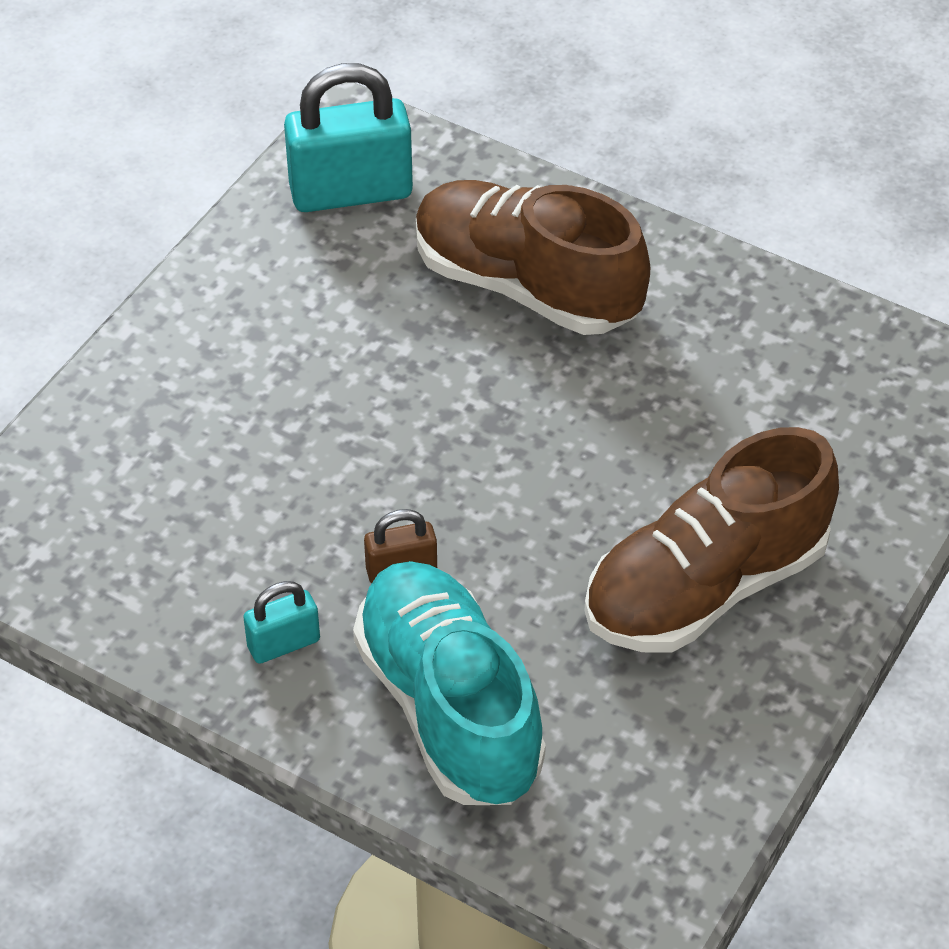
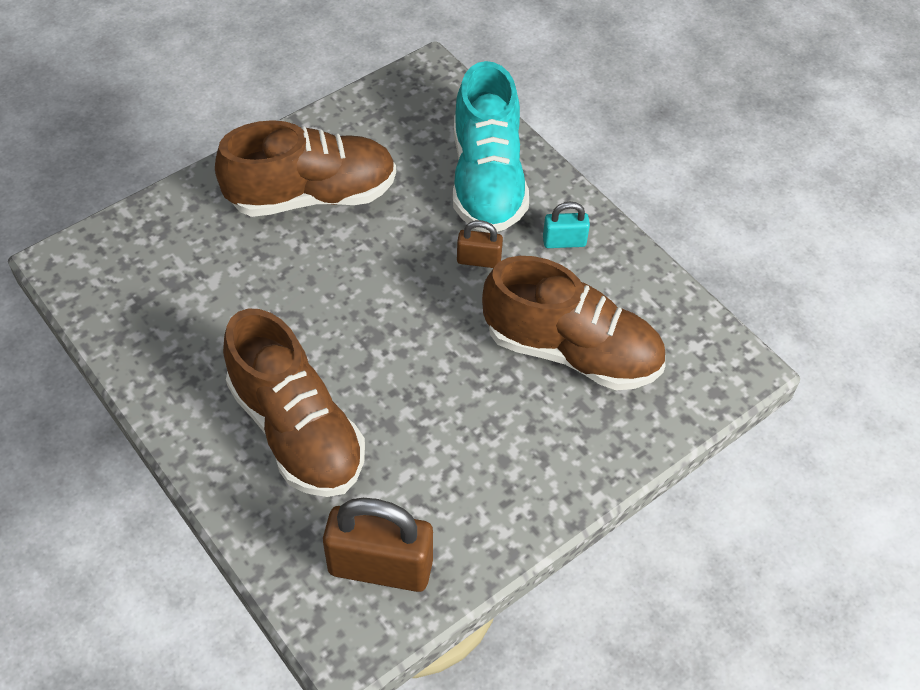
camera: 160 degrees left, 5 degrees up
turquoise padlock [284,63,413,212] -> brown padlock [323,498,433,592]
none -> brown shoe [482,256,665,391]

